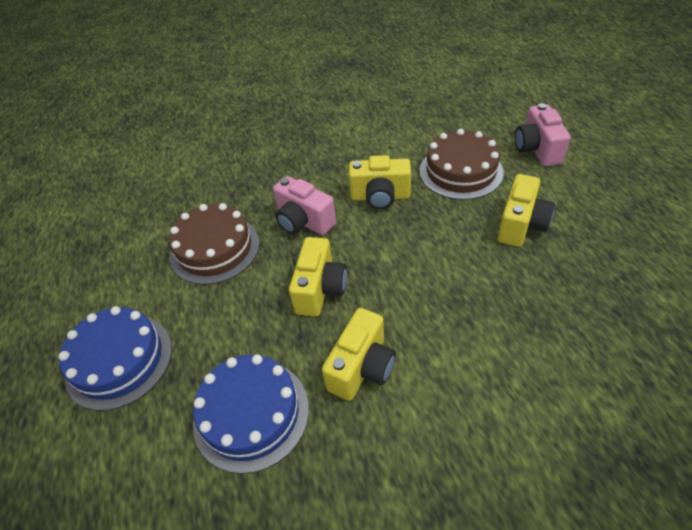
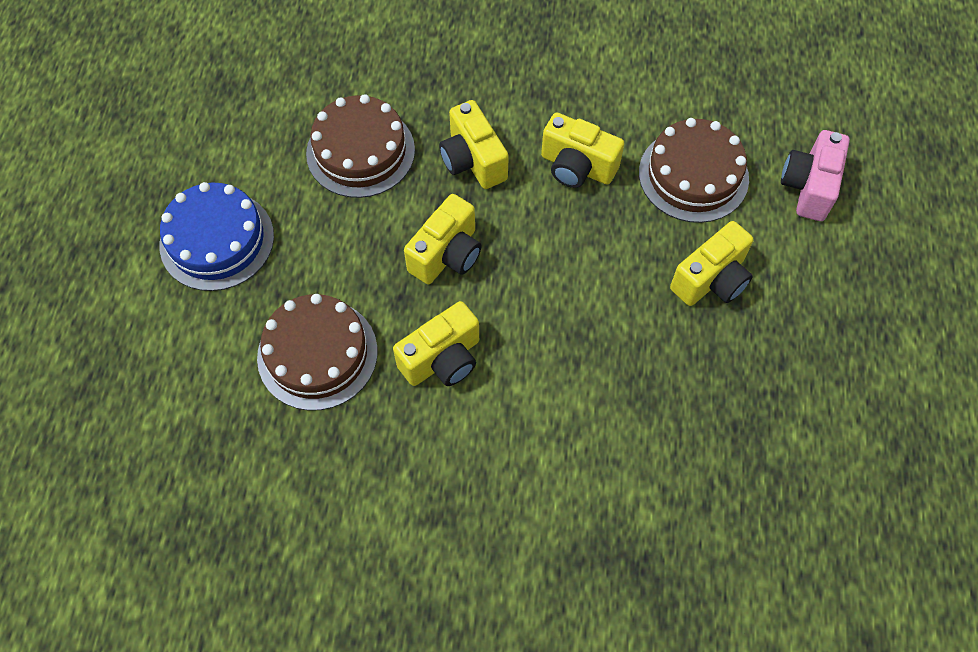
camera: 20 degrees right, 15 degrees up
blue cake [193,354,309,474] -> brown cake [257,294,378,411]
pink camera [273,176,336,235] -> yellow camera [439,100,509,189]

